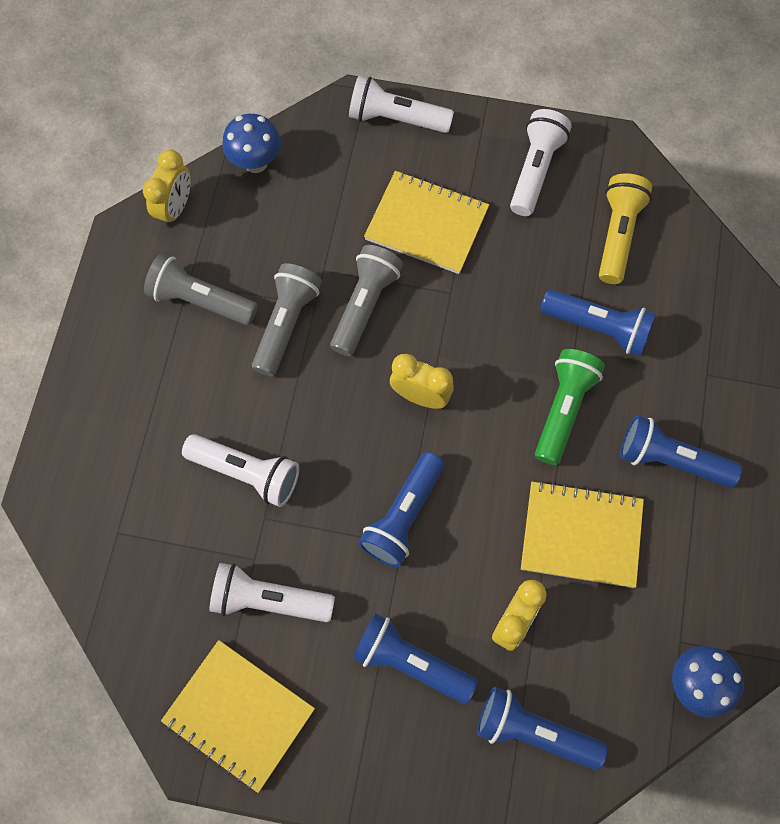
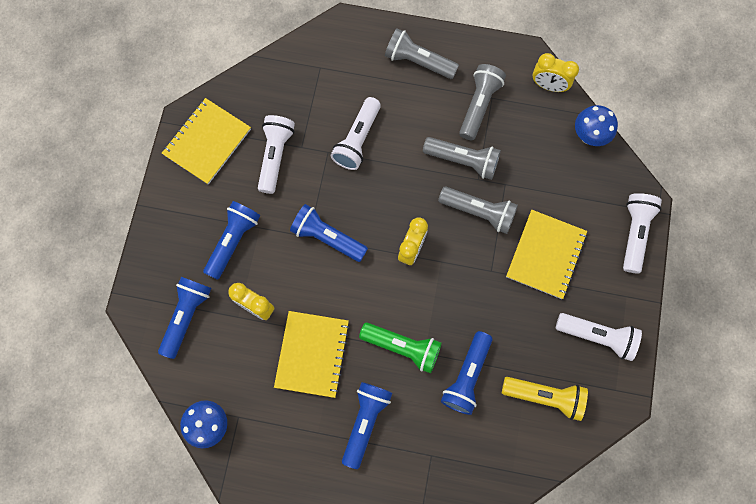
camera: 90 degrees right, 5 degrees up
none -> grey flashlight [385,28,459,79]

